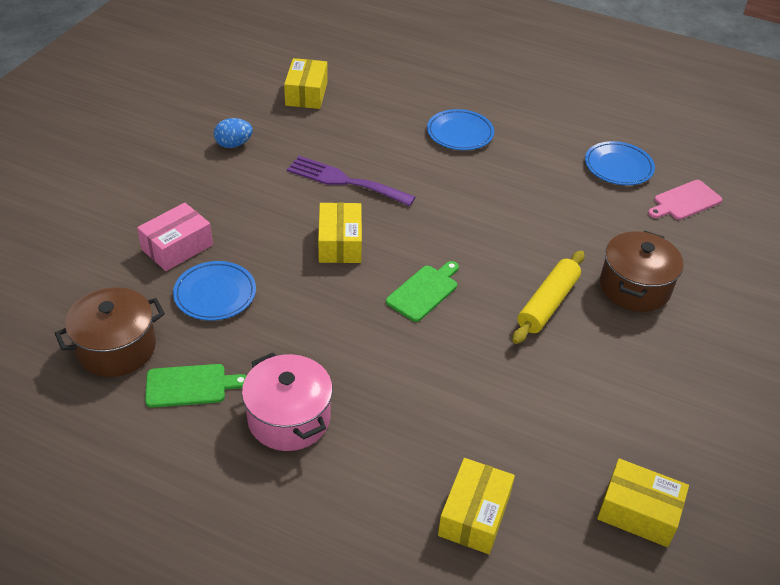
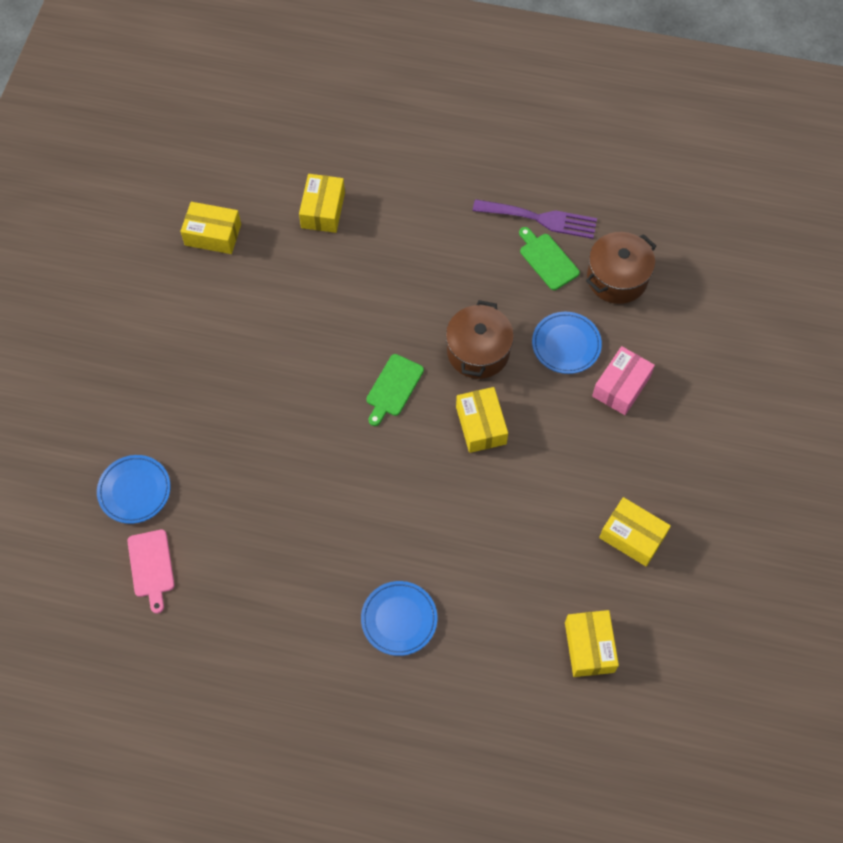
camera: 170 degrees right, 20 degrees up
green cutting board [145,364,247,408] -> green cutting board turned 75 degrees clockwise [519,227,580,290]
blue egg [214,118,253,148] -> yellow box [599,497,671,566]
pink pot [242,353,333,451] -> none
purple fork [287,156,416,206] -> purple fork moved to [473,199,597,239]
yellow rolling pin [513,251,584,344] -> none
blue plate [585,141,655,185] -> blue plate moved to [97,455,171,524]
brown pot [600,230,684,312] -> brown pot moved to [446,300,514,379]
pink cutting board [648,180,722,220] -> pink cutting board turned 120 degrees clockwise [127,530,174,614]

